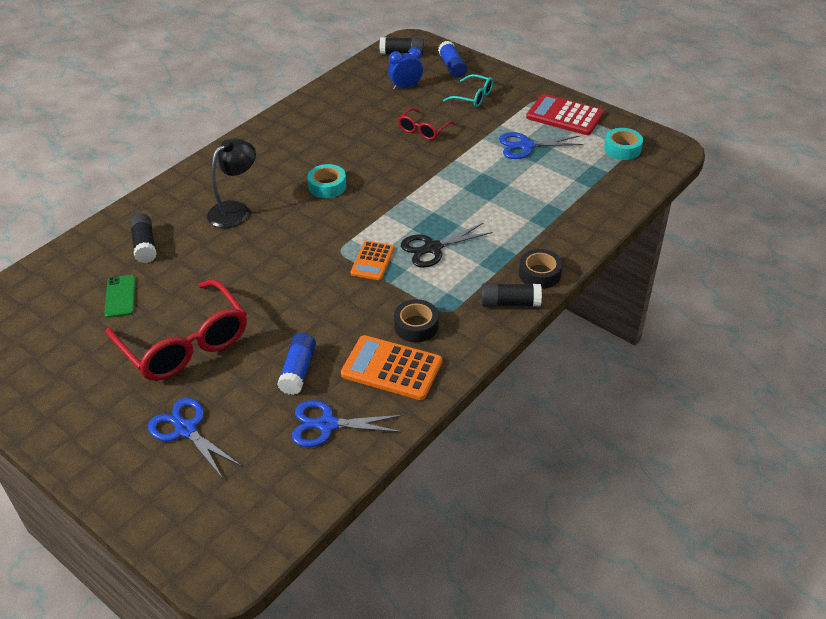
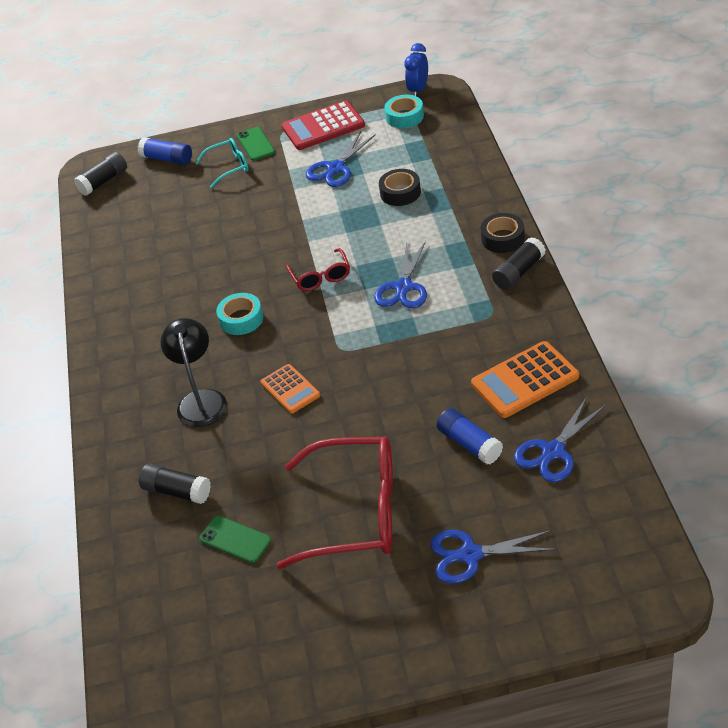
camera: 45 degrees left, 0 degrees up
orange calculator [351,241,394,280] -> orange calculator moved to [260,364,320,414]
blue clock [388,47,423,90] -> blue clock moved to [404,43,428,96]
black tape [394,299,439,342] -> black tape moved to [379,169,421,206]
red glasses [398,108,455,140] -> red glasses moved to [286,248,350,291]
black scissors [401,223,493,268] -> blue scissors [374,241,427,309]
none -> green phone [237,127,275,161]

